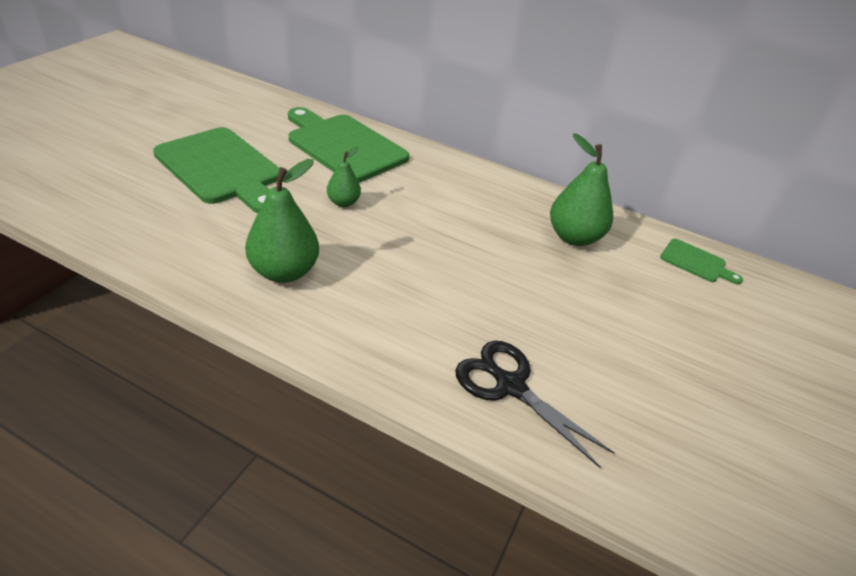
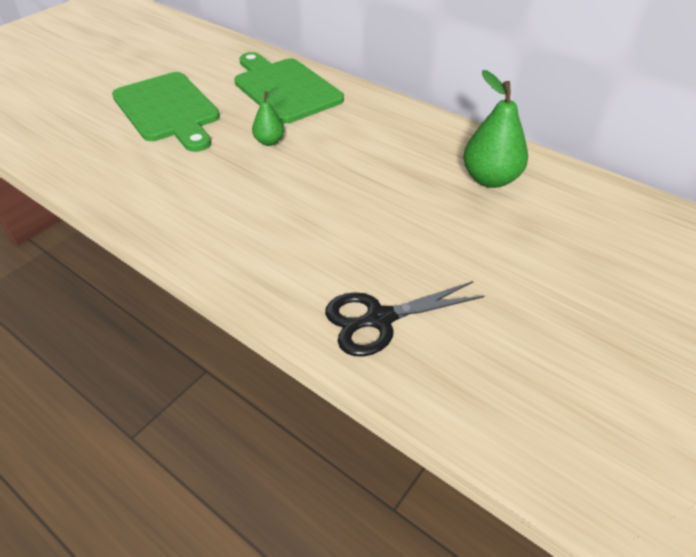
camera: 15 degrees right, 5 degrees up
green pear [245,159,319,283] -> none
black scissors [455,341,615,468] -> black scissors turned 75 degrees counterclockwise [325,281,485,357]
green cutting board [660,239,743,284] -> none

